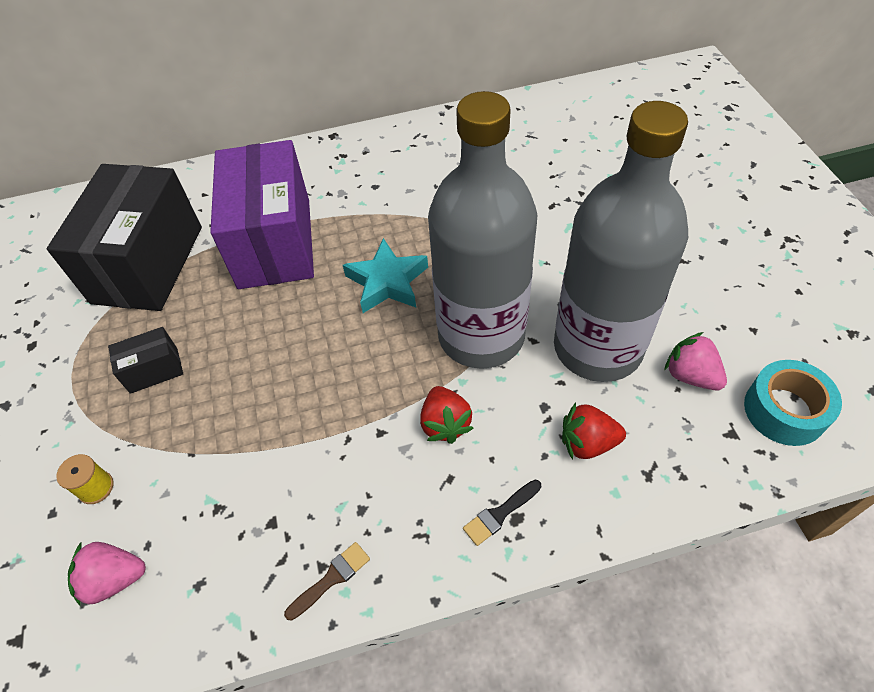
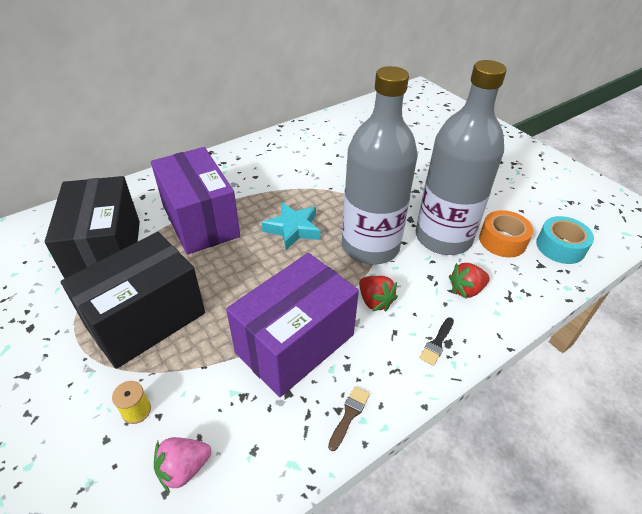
camera: 25 degrees left, 10 degrees down
black box [108,327,183,394] -> black box [60,232,205,369], size x2.35
pink strawberry [664,332,727,390] -> orange tape [479,210,533,257]
none -> purple box [226,253,359,397]

